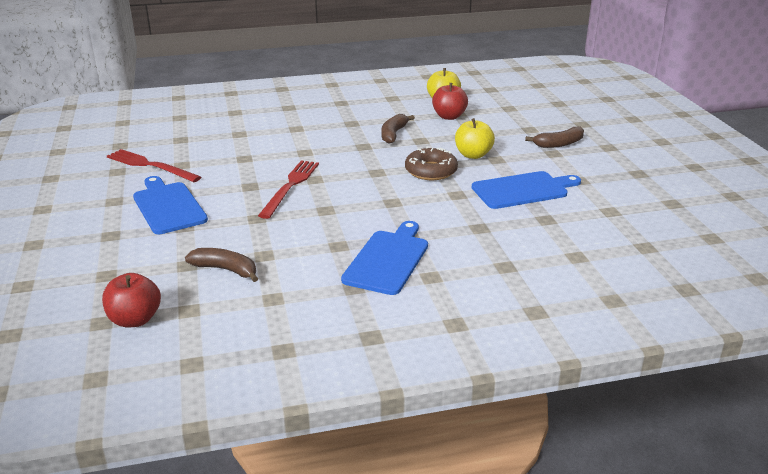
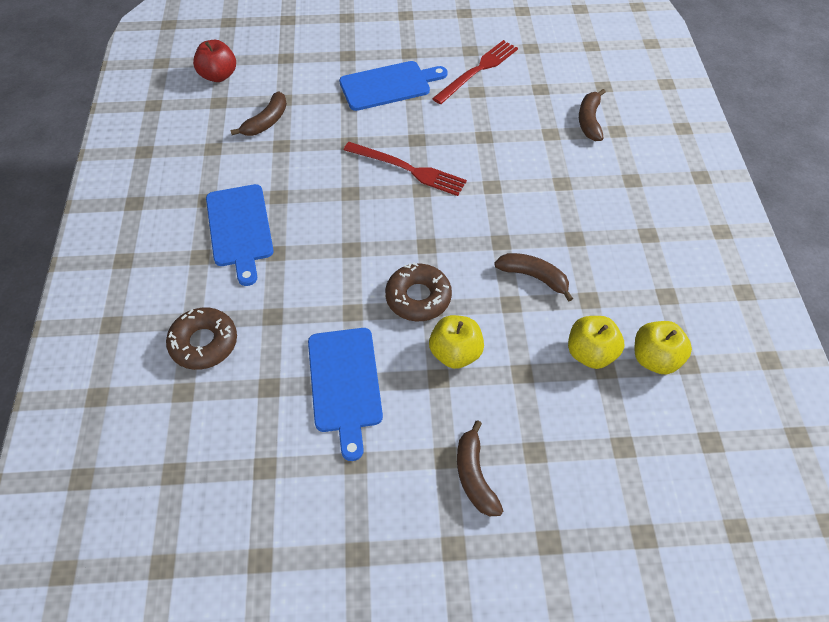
camera: 100 degrees right, 25 degrees up
blue cutting board [341,221,428,295] -> blue cutting board turned 45 degrees clockwise [206,184,274,286]
red apple [432,83,468,120] -> yellow apple [568,316,624,369]
none -> brown donut [166,308,237,370]
none -> brown banana [579,89,606,141]

